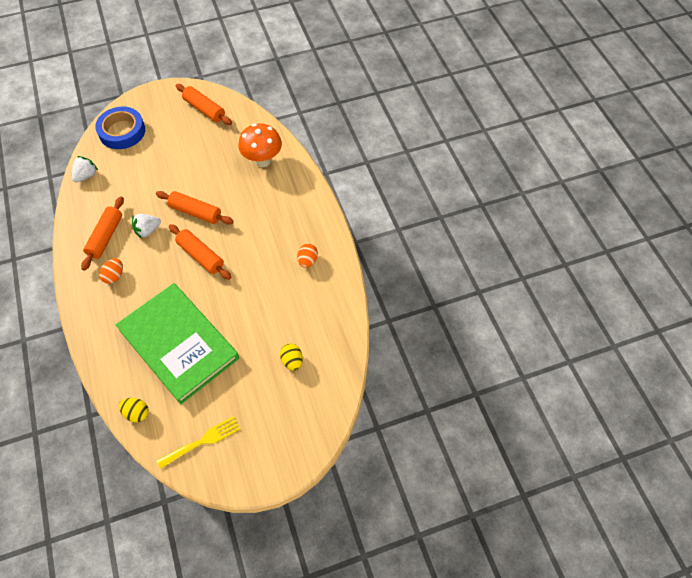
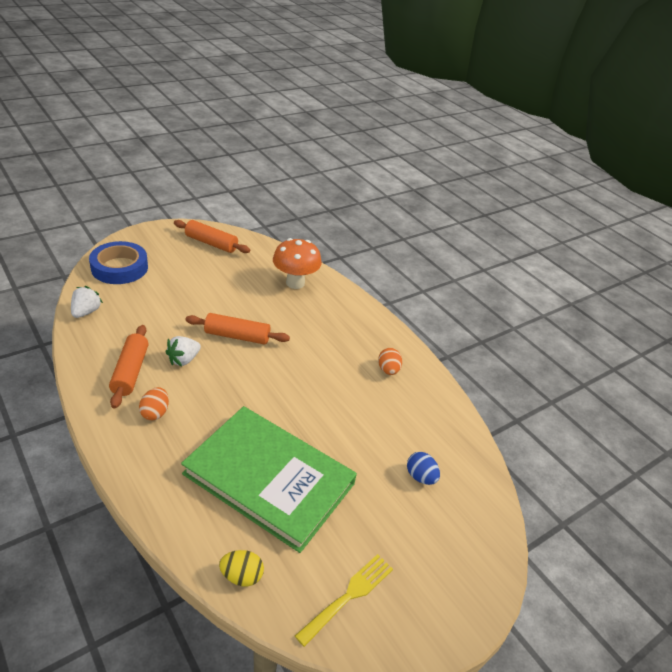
camera: 20 degrees left, 20 degrees down
orange rolling pin [169,224,231,280] -> none
yellow egg [280,343,303,371] -> blue egg [407,452,440,485]

